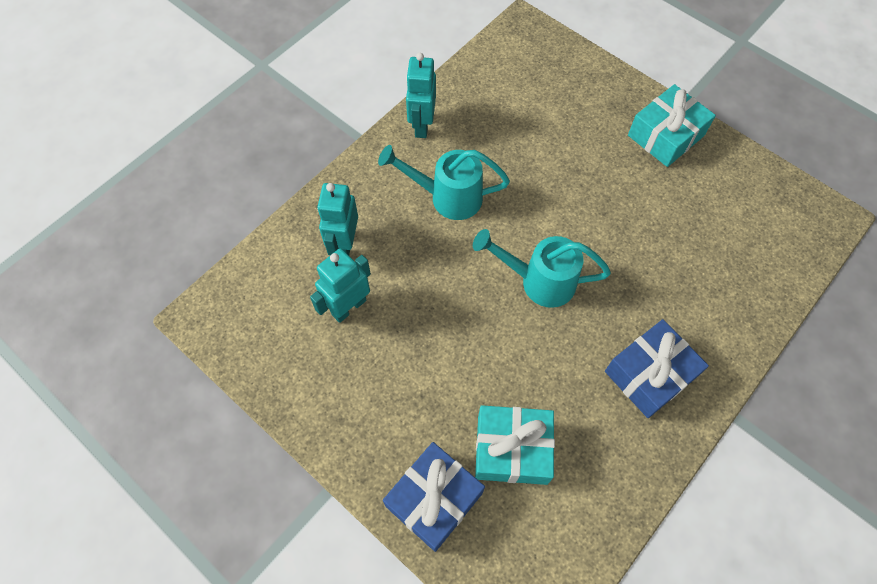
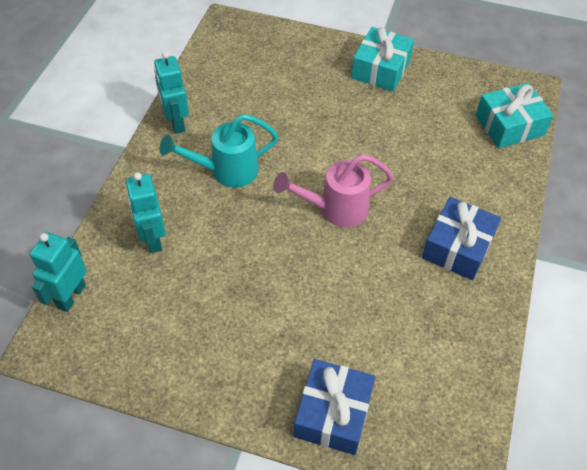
camera: 25 degrees left, 10 degrees down
turquoise robot [310,249,371,323] -> turquoise robot moved to [30,232,87,312]
turquoise watering can [473,229,611,308] -> pink watering can [273,154,394,227]
turquoise gift [475,405,555,485] -> turquoise gift moved to [476,83,554,148]

